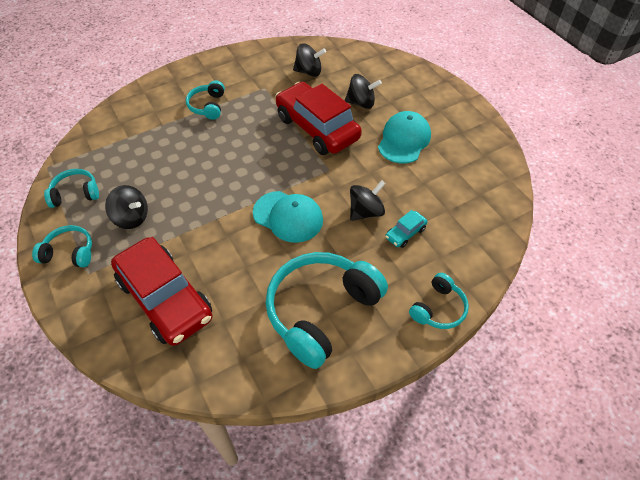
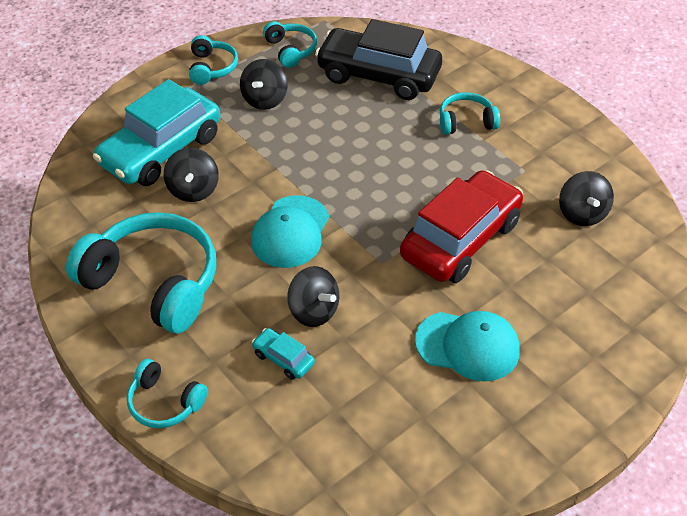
camera: 80 degrees right, 5 degrees down
red car [111,237,212,346] -> turquoise car [93,79,220,186]
black spinning top [345,74,382,109] -> black spinning top moved to [164,148,219,202]
none -> black car [315,19,442,100]

